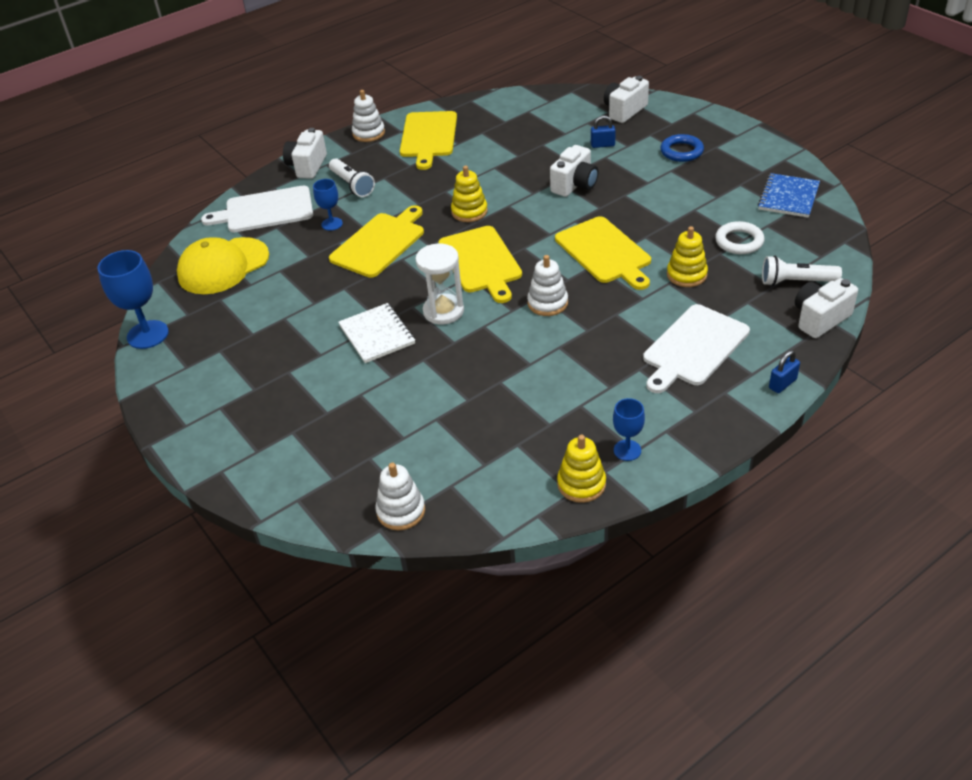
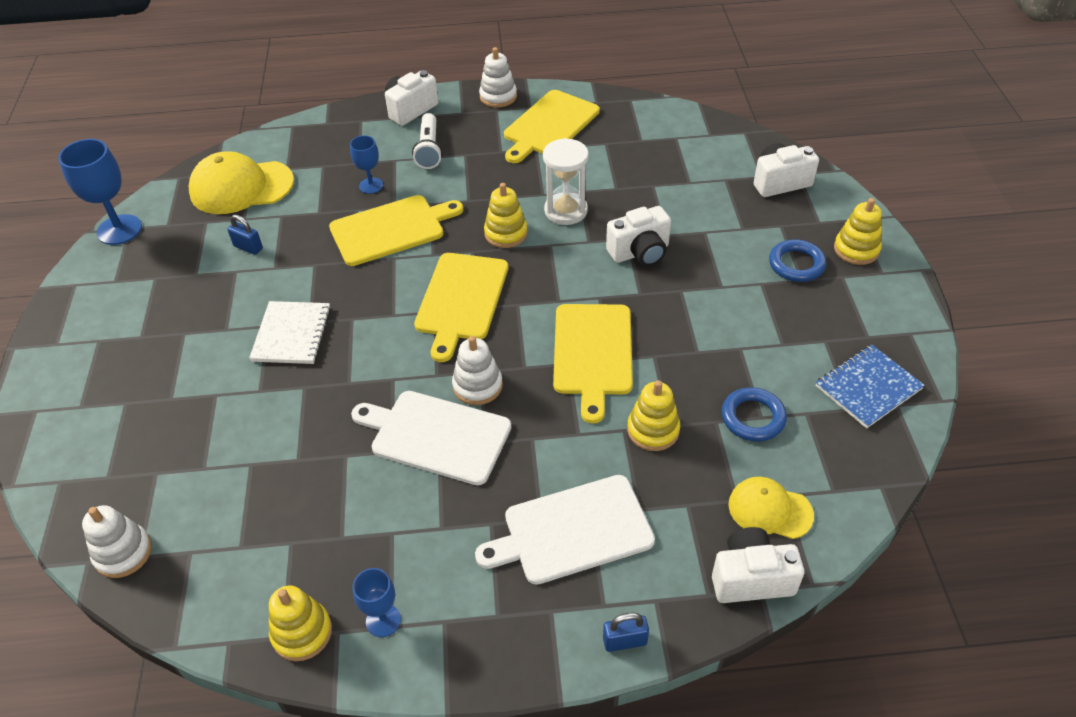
camera: 30 degrees right, 5 degrees up
white cutting board [201,186,313,232] -> white cutting board moved to [351,391,511,485]
white hourglass [415,244,464,325] -> white hourglass moved to [543,138,589,225]
blue padlock [591,115,616,148] -> blue padlock moved to [227,215,263,255]
white ring [715,221,765,254] -> blue ring [721,387,787,441]
white flashlight [762,256,842,286] -> yellow cap [728,477,814,539]
none -> yellow stacking toy [834,198,882,265]

